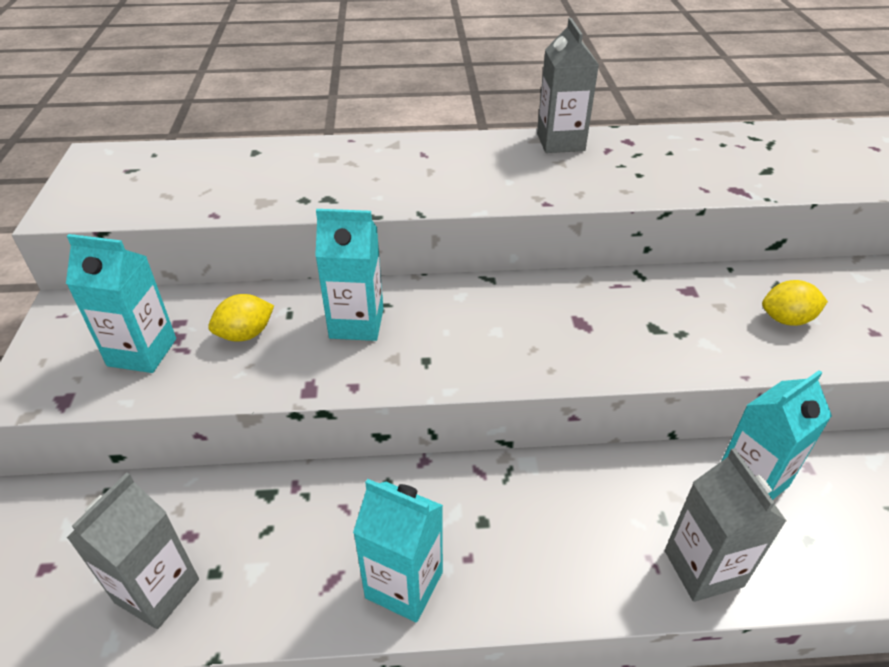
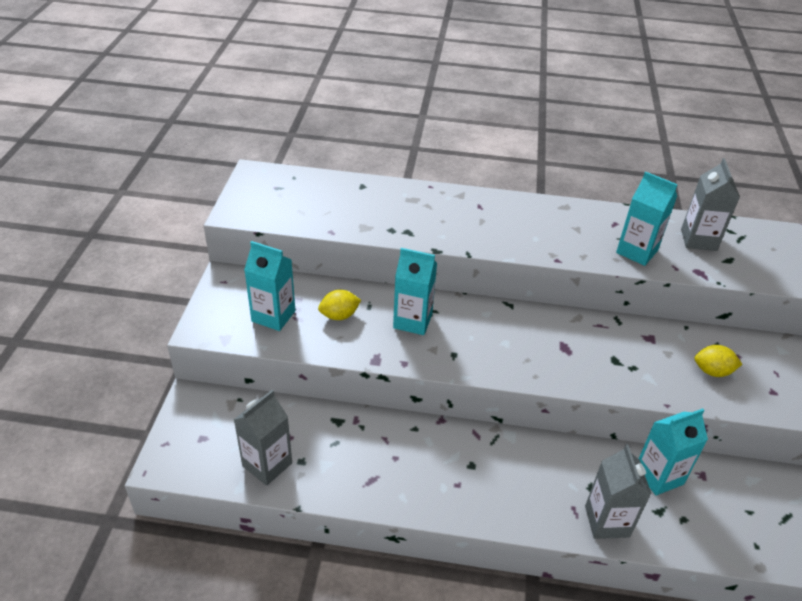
camera: 10 degrees right, 0 degrees up
turquoise carton [353,479,443,623] -> turquoise carton moved to [616,172,678,266]
grey carton [537,18,599,153] -> grey carton moved to [681,158,740,251]

